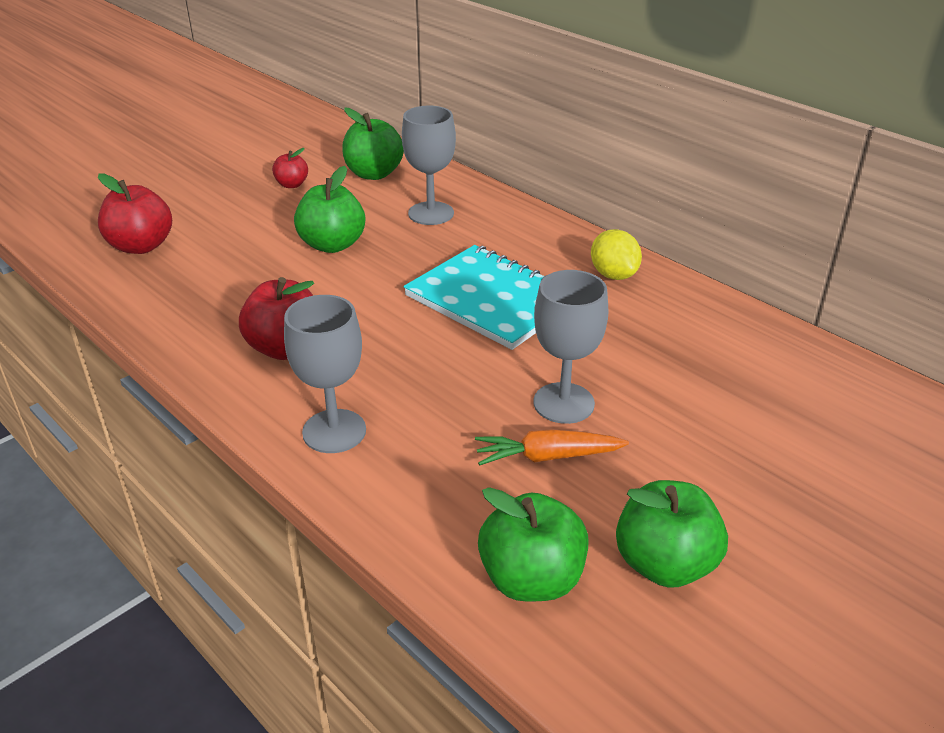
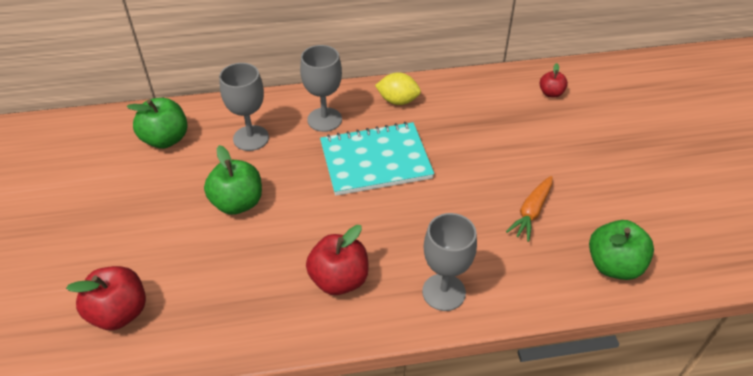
camera: 55 degrees left, 10 degrees up
red apple [272,148,308,188] -> red apple moved to [540,63,568,98]
grey goblet [533,270,608,424] -> grey goblet moved to [300,45,342,132]
green apple [616,480,728,588] -> none

